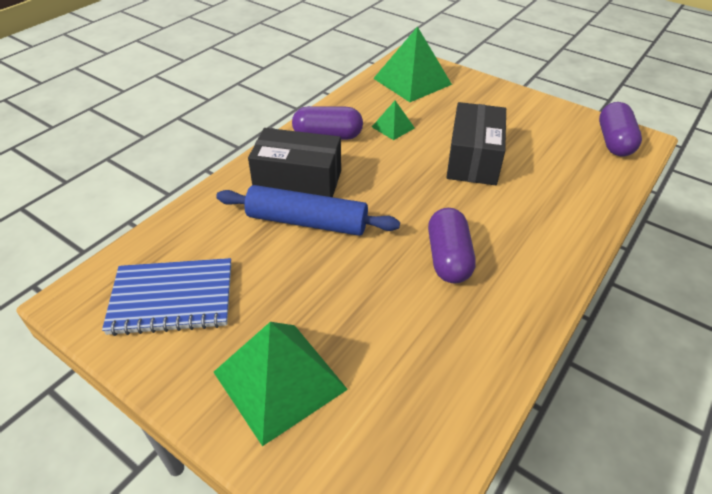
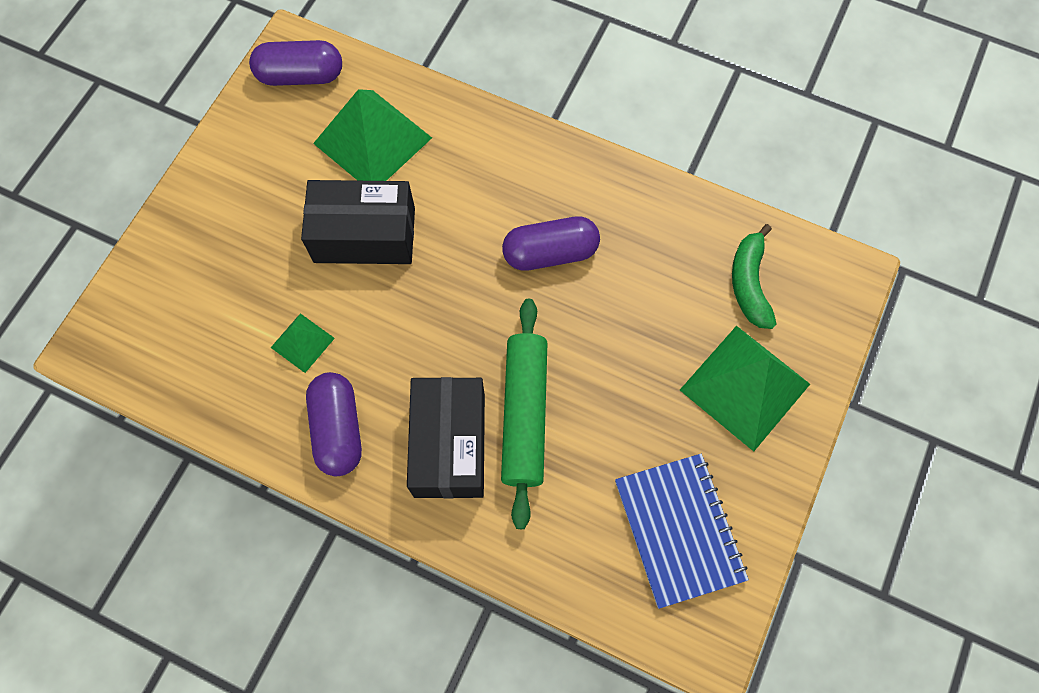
camera: 100 degrees left, 25 degrees up
blue rolling pin [216,185,400,236] -> green rolling pin [501,299,548,529]
green pyramid [373,26,452,102] -> green pyramid moved to [313,89,432,181]
none -> green banana [732,224,777,329]

